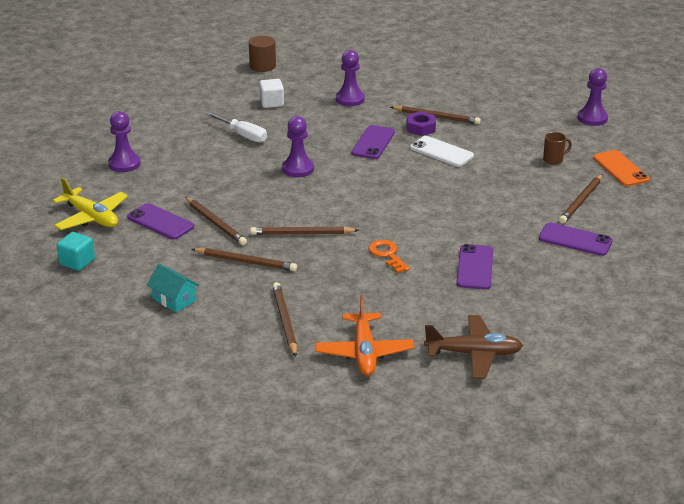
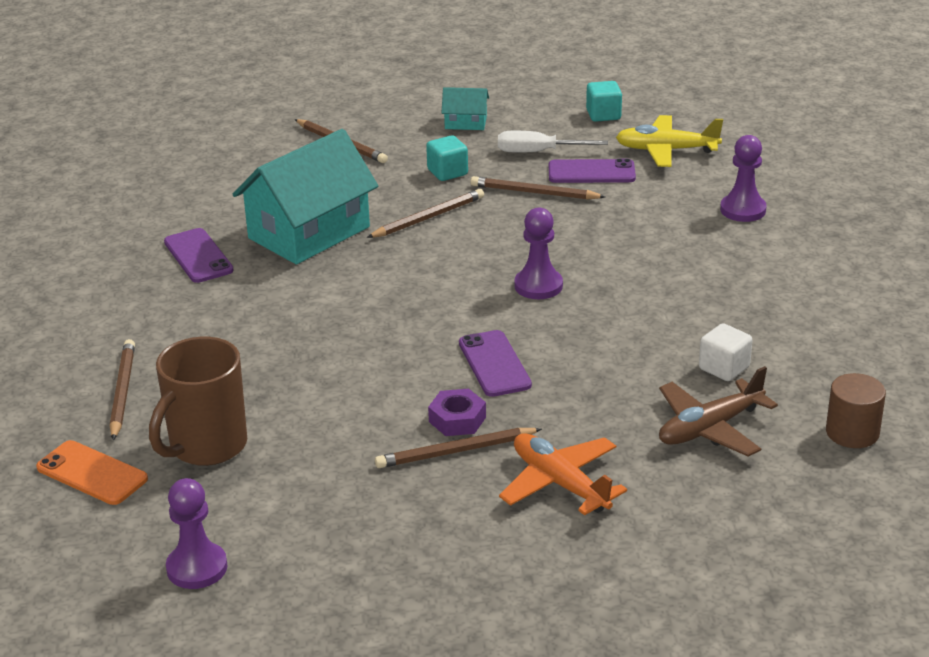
camera: 145 degrees right, 0 degrees up
brown pencil [191,248,297,271] -> turquoise cube [426,135,468,181]
white screwdriver [206,112,267,143] -> white screwdriver moved to [498,131,608,153]
orange plane [315,295,415,376] -> orange plane moved to [499,433,627,515]
purple pawn [336,50,365,106] -> none
orange key [368,240,410,273] -> turquoise house [233,129,378,264]
white phone [410,136,474,167] -> none
brown plane [424,315,523,379] -> brown plane moved to [659,366,778,456]
purple phone [539,222,613,256] -> none
brown mug [543,132,572,165] -> brown mug [149,337,247,466], size x2.23

